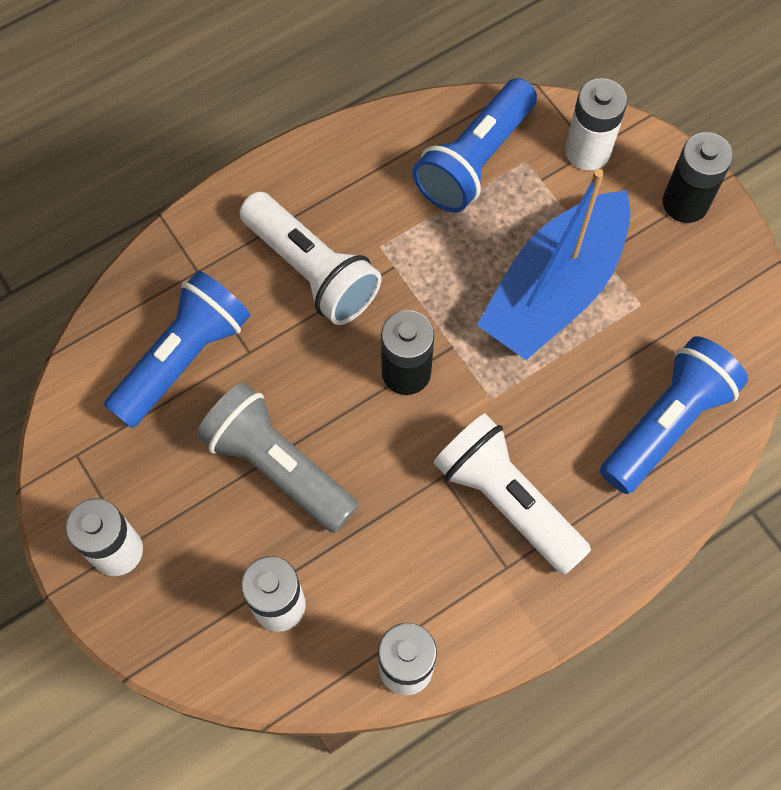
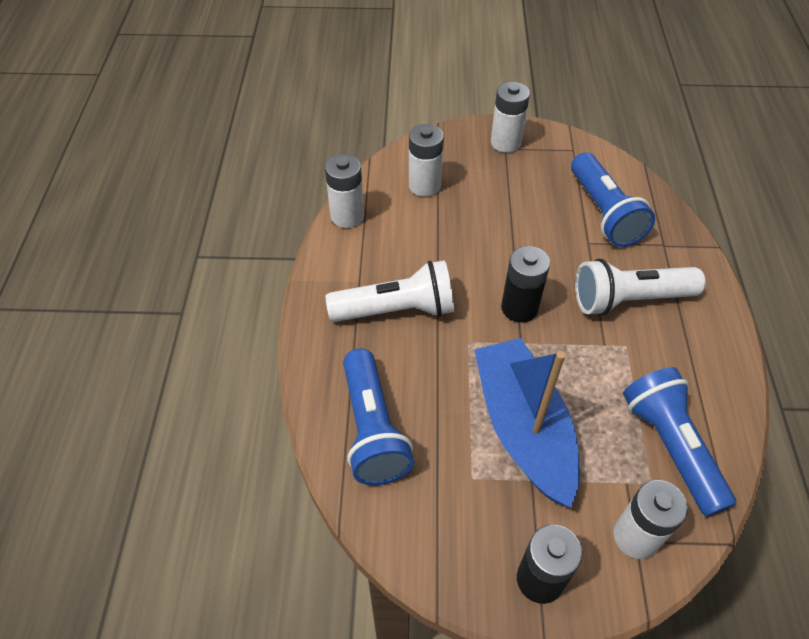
camera: 125 degrees right, 15 degrees down
grey flashlight [197,383,359,533] -> none

